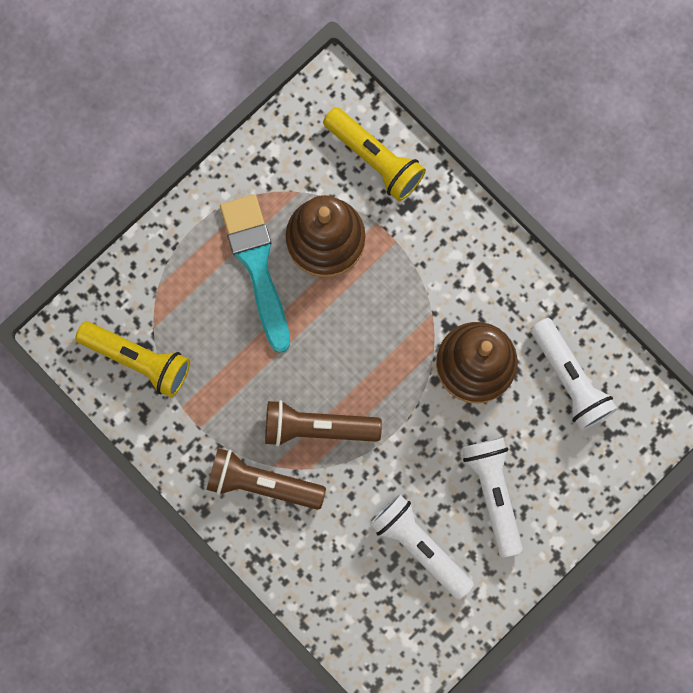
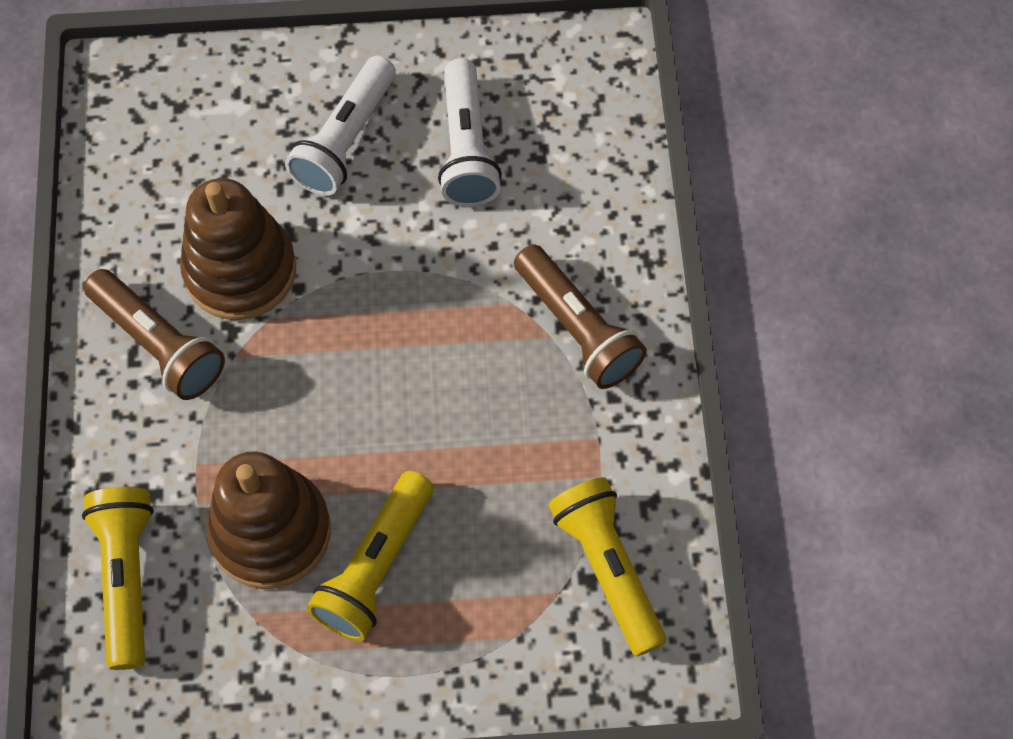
camera: 140 degrees left, 15 degrees down
turquoise brush [220,194,290,353] -> yellow flashlight [307,471,433,641]
brown flashlight [265,400,382,447] -> brown flashlight moved to [84,269,225,400]
white flashlight [531,318,618,431] -> none

